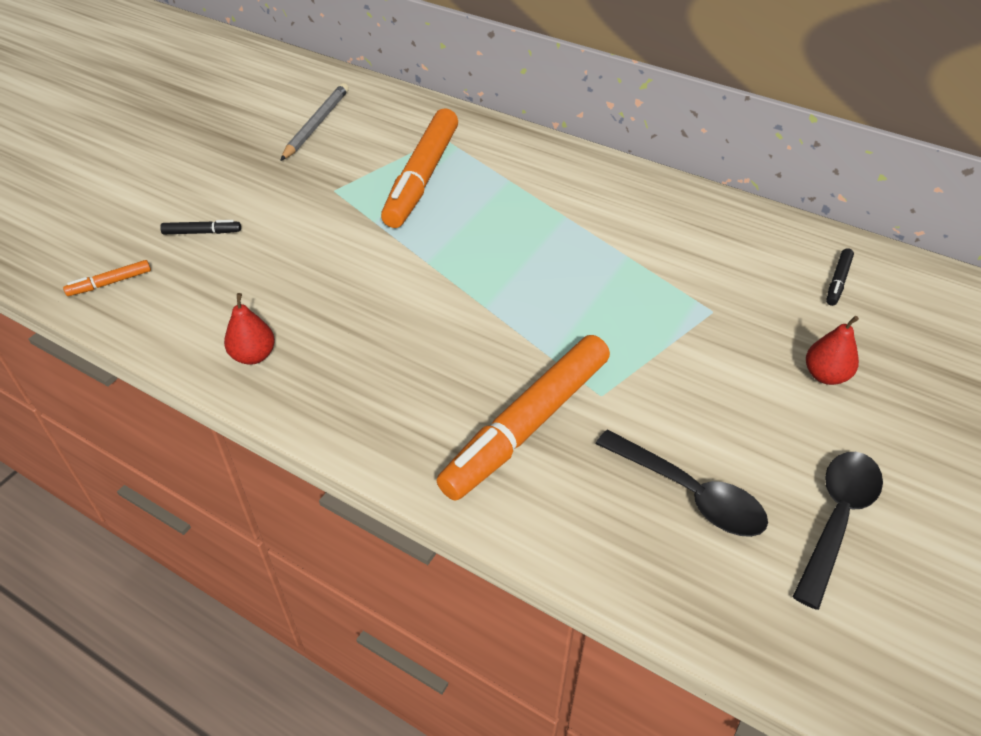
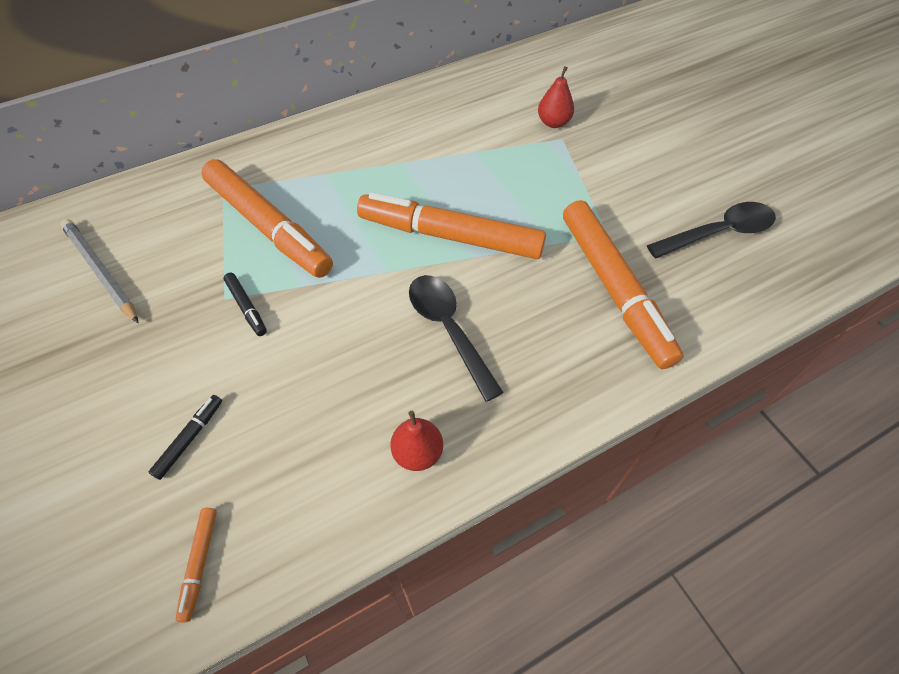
camera: 60 degrees left, 10 degrees up
black spoon [793,452,883,610] -> black spoon moved to [409,275,504,402]
red pear [806,316,859,385] -> red pear moved to [538,66,574,128]
black marker [826,248,854,306] -> black marker moved to [223,273,267,336]
none -> orange marker [357,192,546,259]

